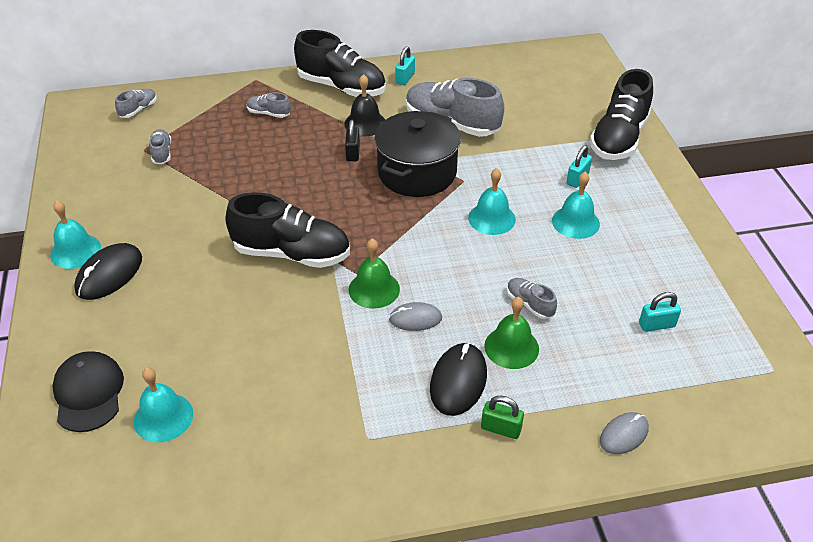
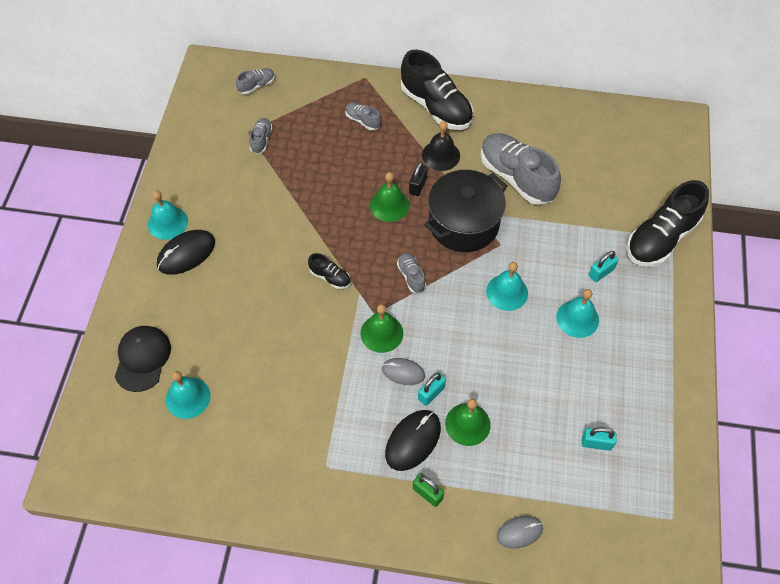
camera: 20 degrees right, 15 degrees up
black shoe [225,192,350,268] -> black shoe [308,253,351,289], size x0.46
turquoise padlock [395,46,415,85] -> turquoise padlock moved to [418,372,446,406]
grey shoe [507,278,557,319] -> grey shoe moved to [397,253,426,293]
none -> green bell [370,172,409,222]

